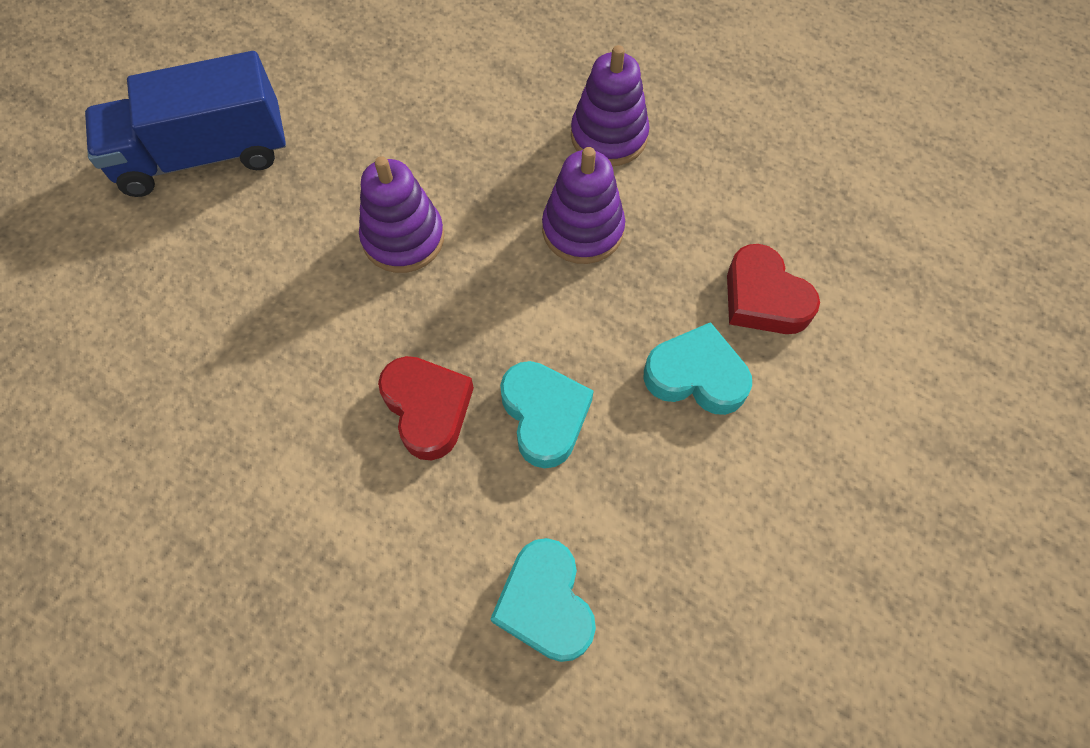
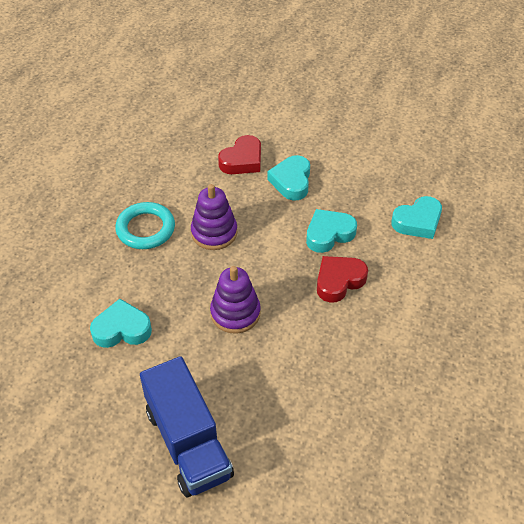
camera: 100 degrees left, 15 degrees down
purple stacking toy [571,45,649,166] -> turquoise ring [115,202,175,249]
none -> turquoise heart [90,299,152,348]

